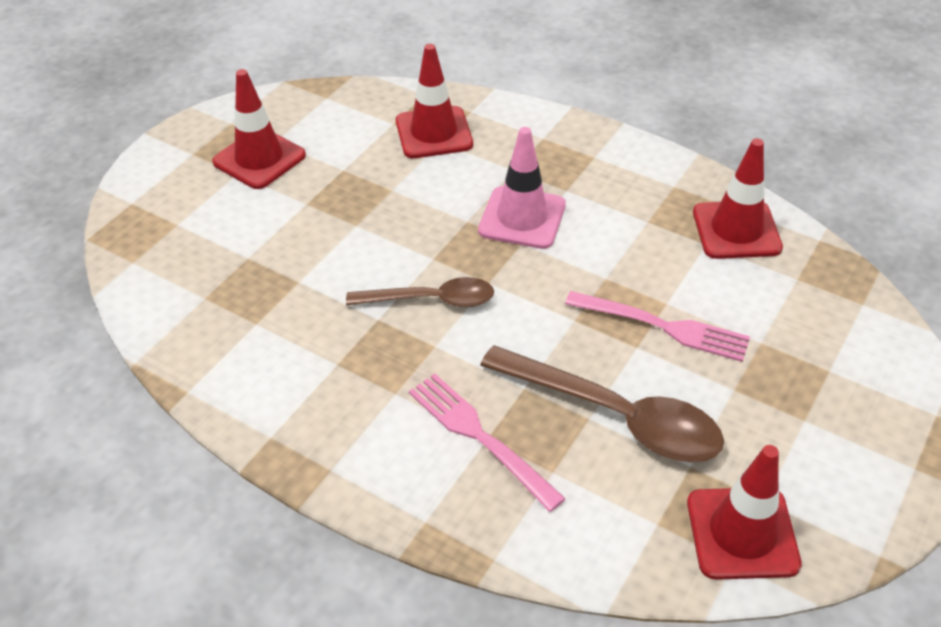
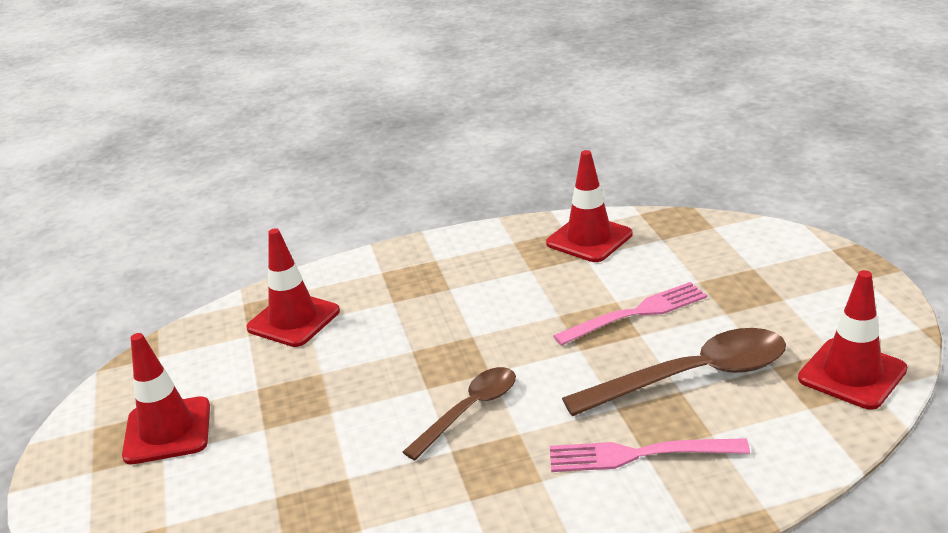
camera: 45 degrees left, 15 degrees down
pink traffic cone [478,127,566,249] -> none

